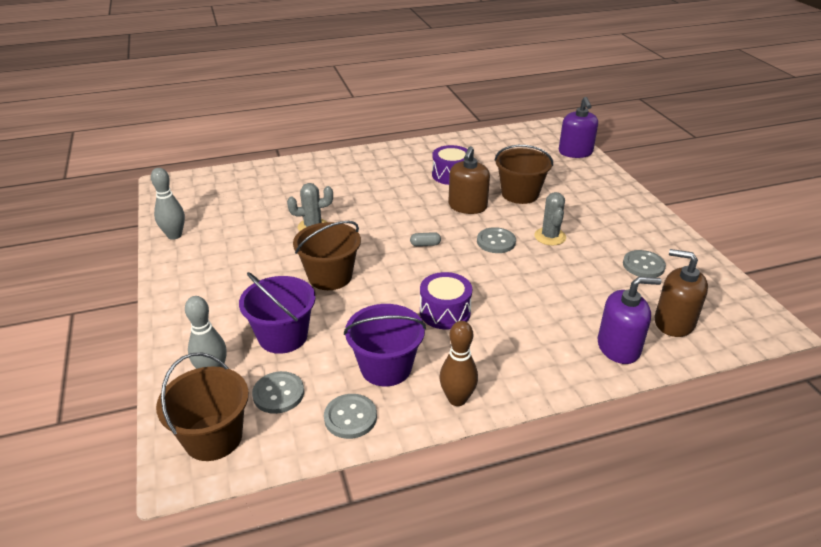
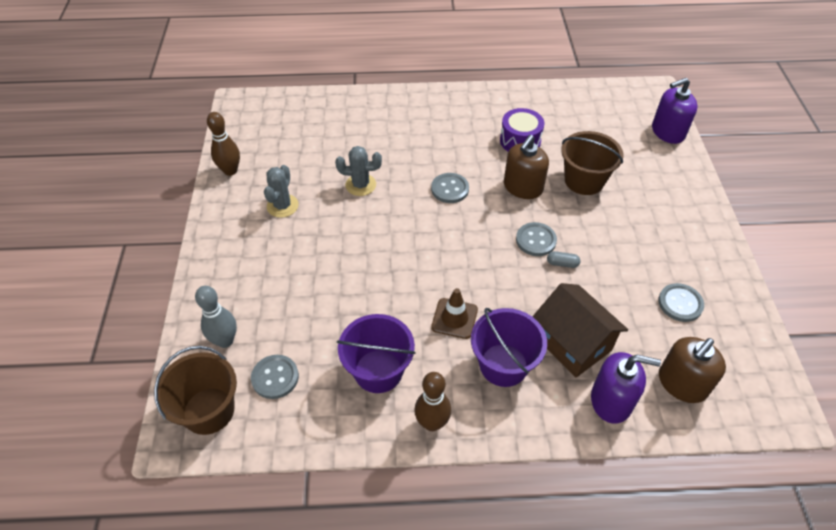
camera: 15 degrees right, 15 degrees up
grey bowling pin [151,168,185,240] -> brown bowling pin [207,112,240,176]
purple bucket [239,272,316,354] -> purple bucket moved to [471,308,547,387]
brown bucket [293,221,361,290] -> none
grey button [324,394,377,439] -> grey button moved to [431,173,469,203]
grey capsule [410,232,441,246] -> grey capsule moved to [547,251,581,268]
purple drum [420,272,472,329] -> brown traffic cone [431,288,478,339]
grey cactus [534,192,566,245] -> grey cactus moved to [264,165,299,218]
purple soap dispenser [559,97,598,158] -> purple soap dispenser turned 60 degrees clockwise [652,78,698,144]
brown soap dispenser [654,249,708,337] -> brown soap dispenser turned 90 degrees counterclockwise [659,337,726,403]
none -> brown house [532,283,628,378]

